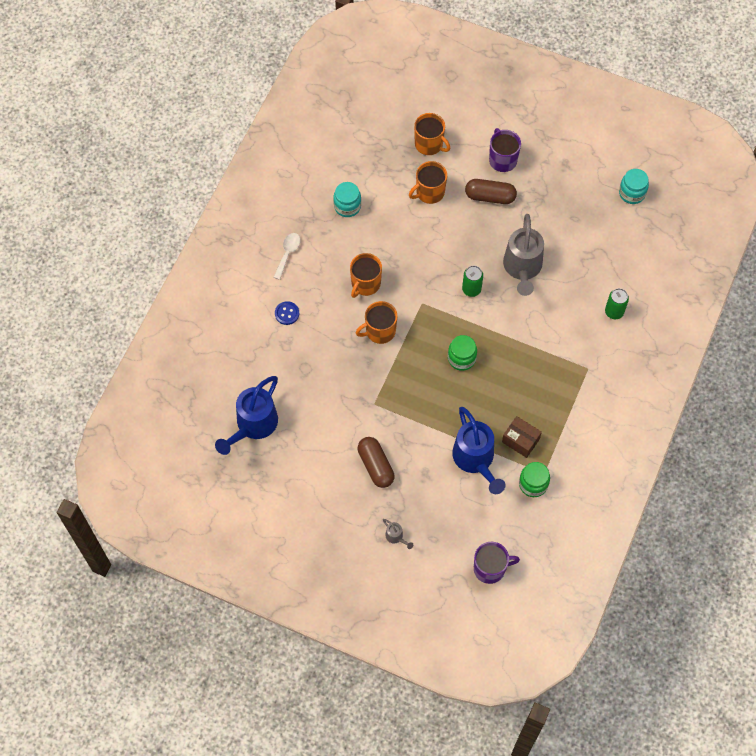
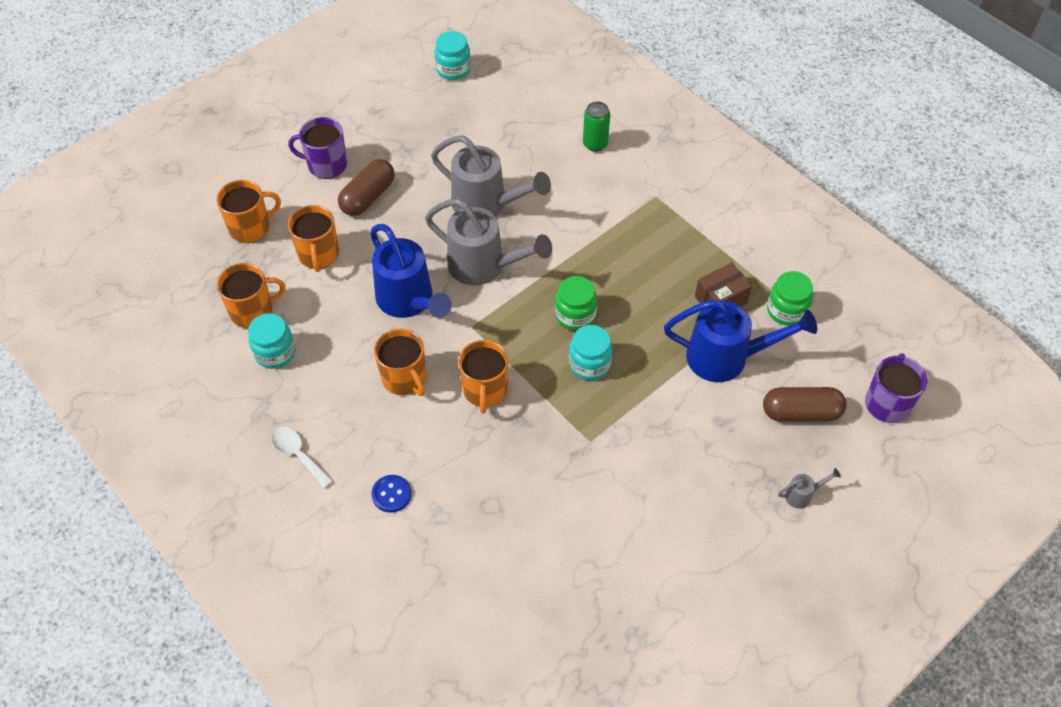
camera: 65 degrees left, 10 degrees down
blue watering can [215,376,278,455] -> blue watering can moved to [370,224,451,318]
brown capsule [358,437,395,488] -> brown capsule moved to [763,387,847,421]
green can [462,266,483,297] -> grey watering can [425,199,552,285]
none -> orange mug [217,263,286,328]
none -> turquoise jar [569,325,612,380]

